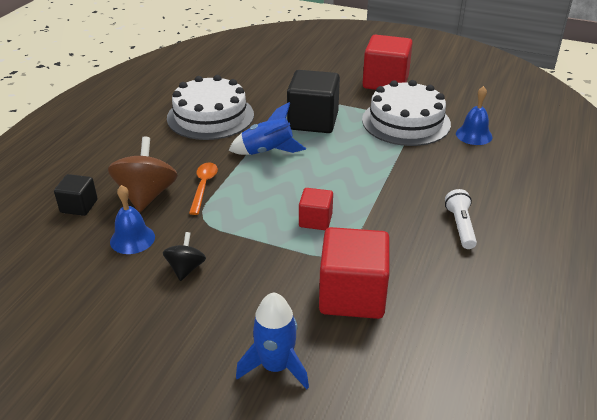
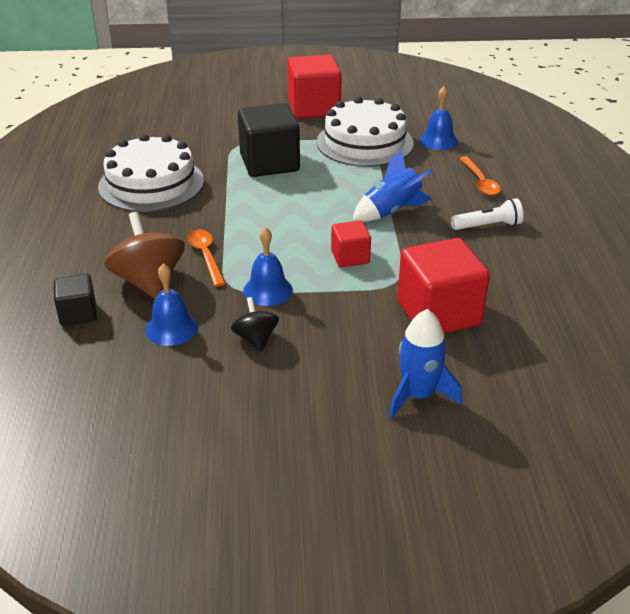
camera: 25 degrees left, 0 degrees up
blue rocket [228,102,306,155] -> blue rocket moved to [353,150,433,222]
white flashlight [445,189,477,249] -> white flashlight turned 105 degrees clockwise [451,198,523,230]
none -> blue bell [243,227,293,306]
none -> orange spoon [460,156,501,196]

